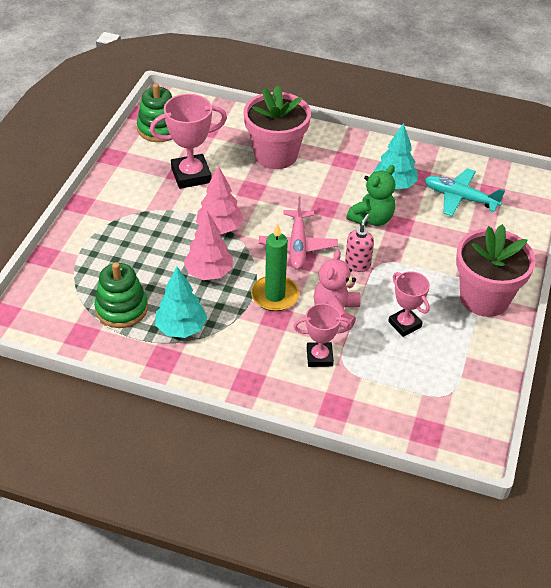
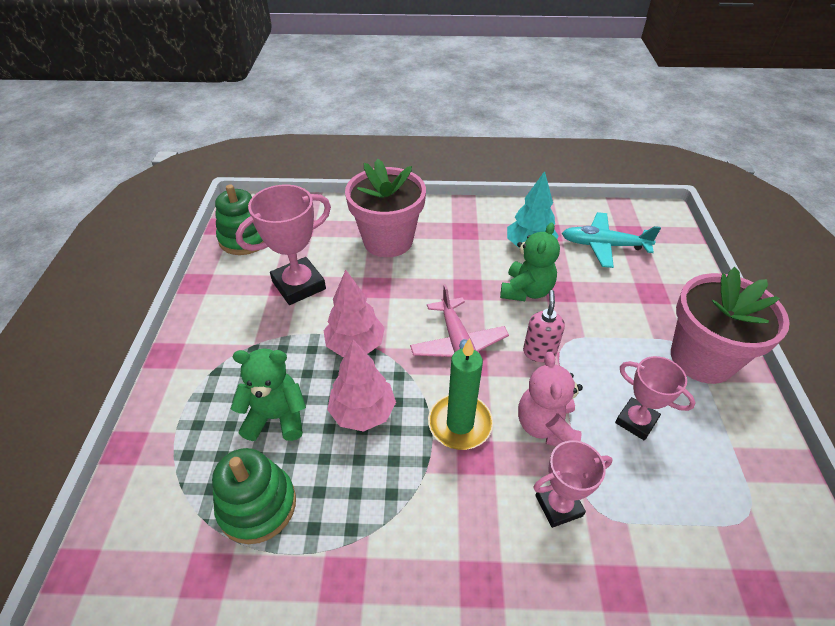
camera: 15 degrees left, 0 degrees up
turquoise tree [155,267,207,338] -> none
none -> green teddy bear [231,349,306,441]

